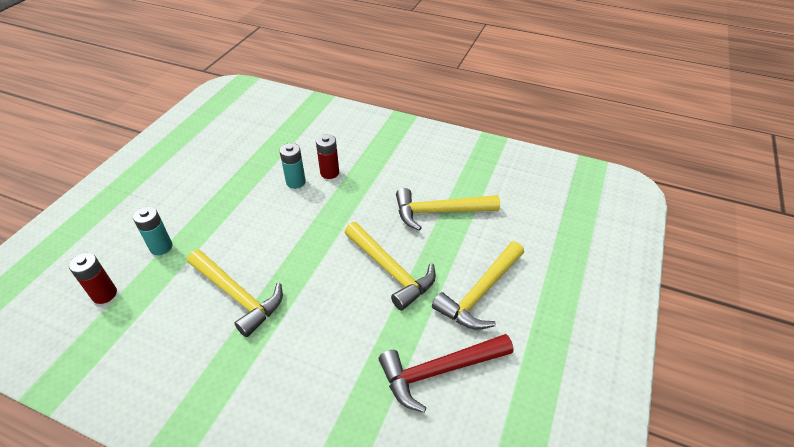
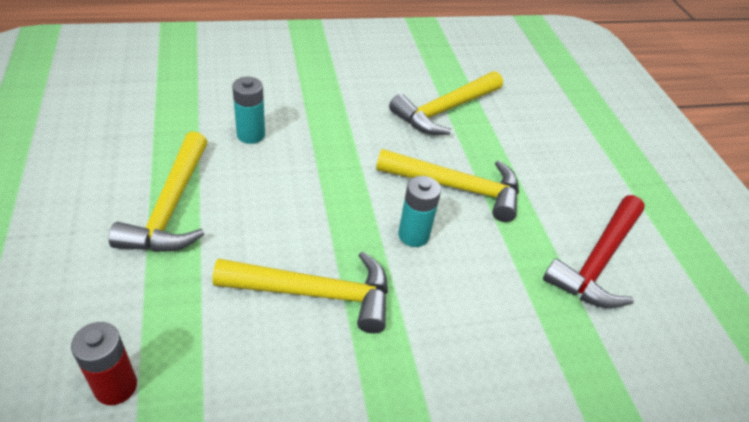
camera: 40 degrees left, 0 degrees up
turquoise battery [133,206,172,255] -> turquoise battery moved to [398,176,441,247]
red battery [316,134,339,179] -> none
yellow hammer [432,241,524,330] -> yellow hammer moved to [109,131,207,252]

